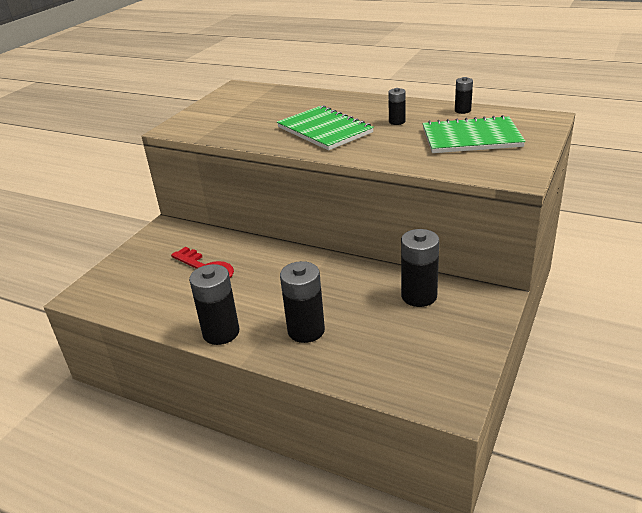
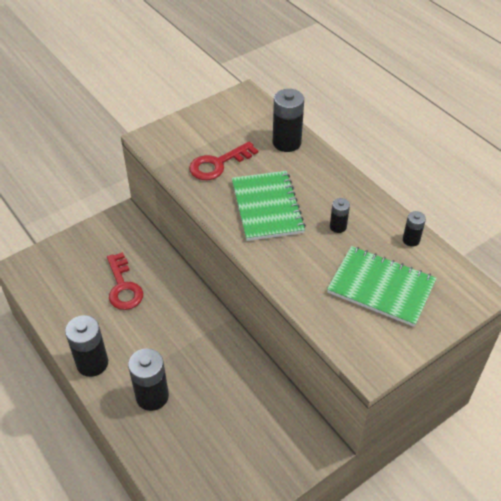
camera: 25 degrees right, 15 degrees up
black battery [401,229,439,307] -> black battery moved to [273,89,304,152]
none -> red key [189,141,258,180]

